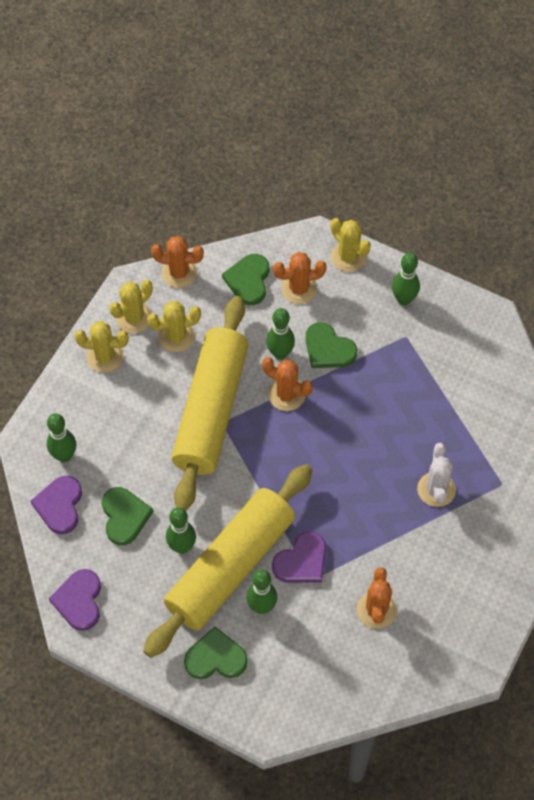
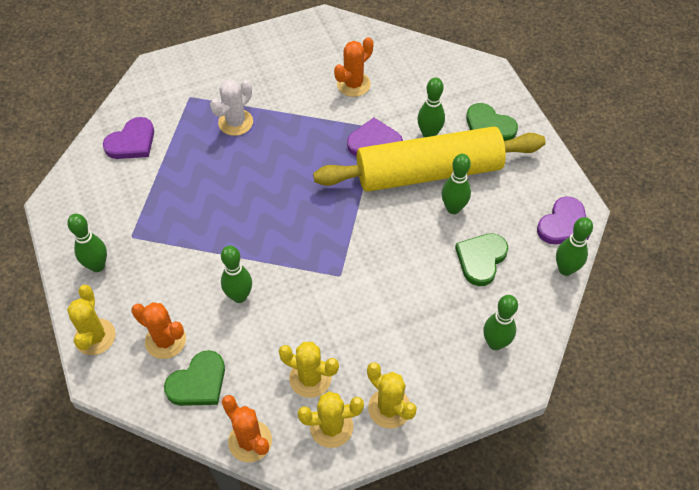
camera: 140 degrees left, 5 degrees down
purple heart [31,476,82,534] -> purple heart moved to [103,117,154,159]
yellow rolling pin [171,296,248,511] -> none
orange cactus [262,357,313,411] -> none
green heart [305,322,357,368] -> none
none -> green bowling pin [556,217,593,276]

